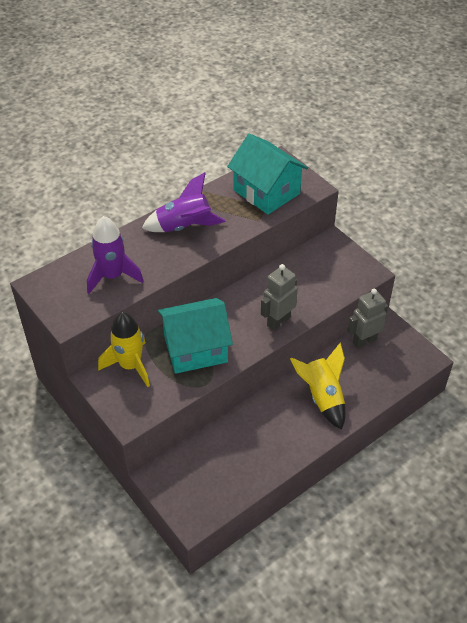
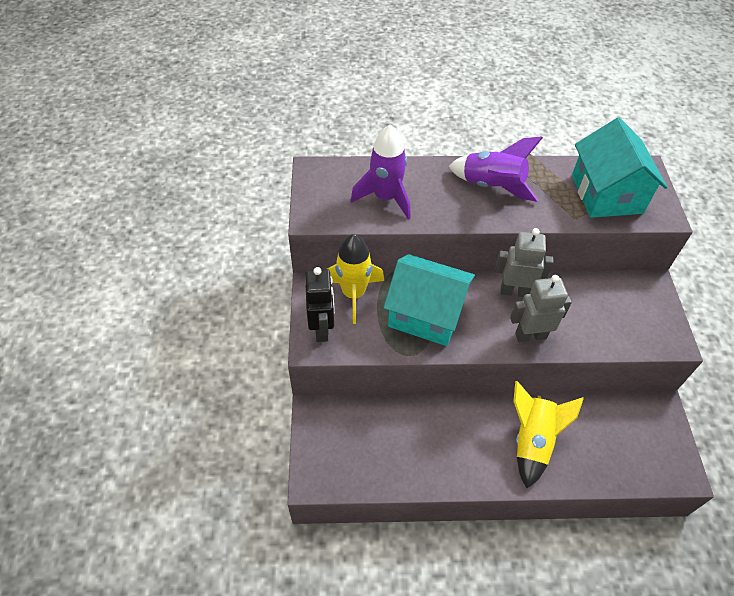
camera: 35 degrees right, 5 degrees up
grey robot [347,289,388,349] -> grey robot moved to [495,228,554,297]
none -> black robot [305,267,335,342]

